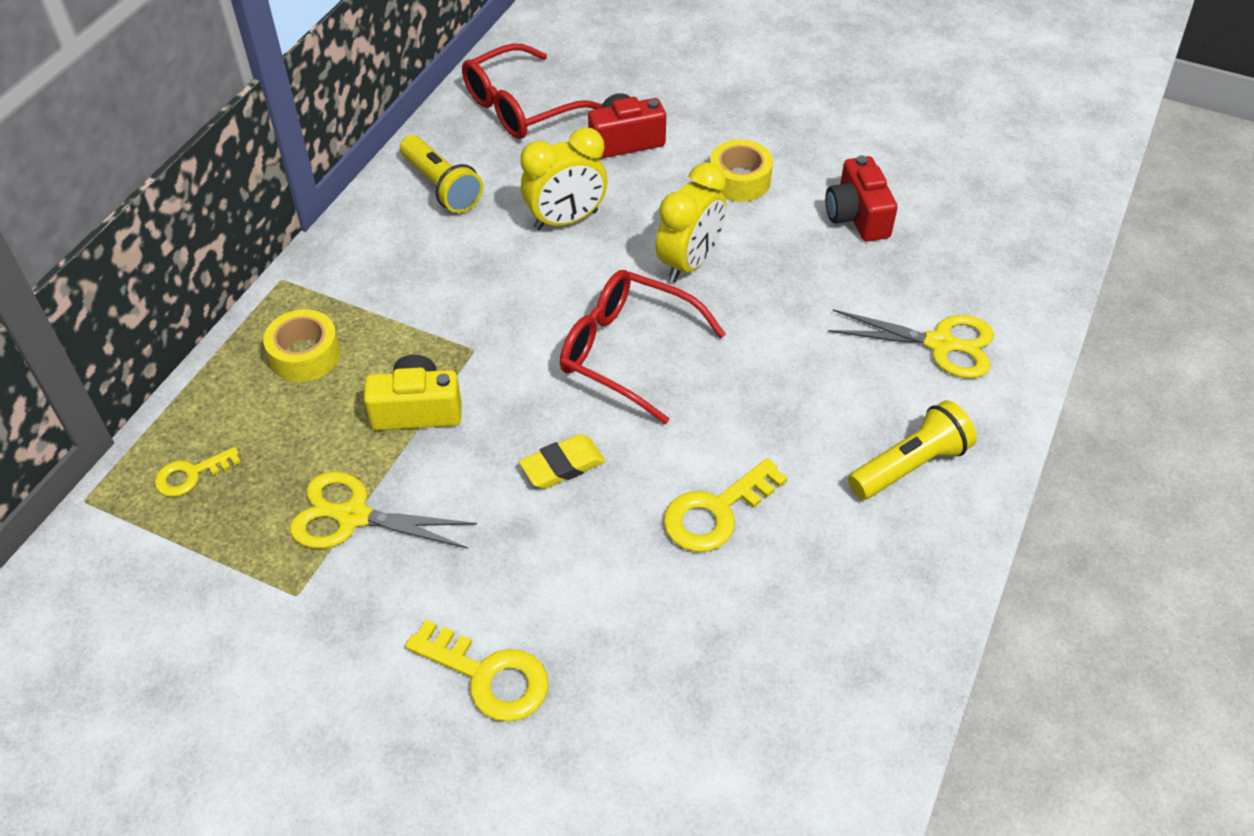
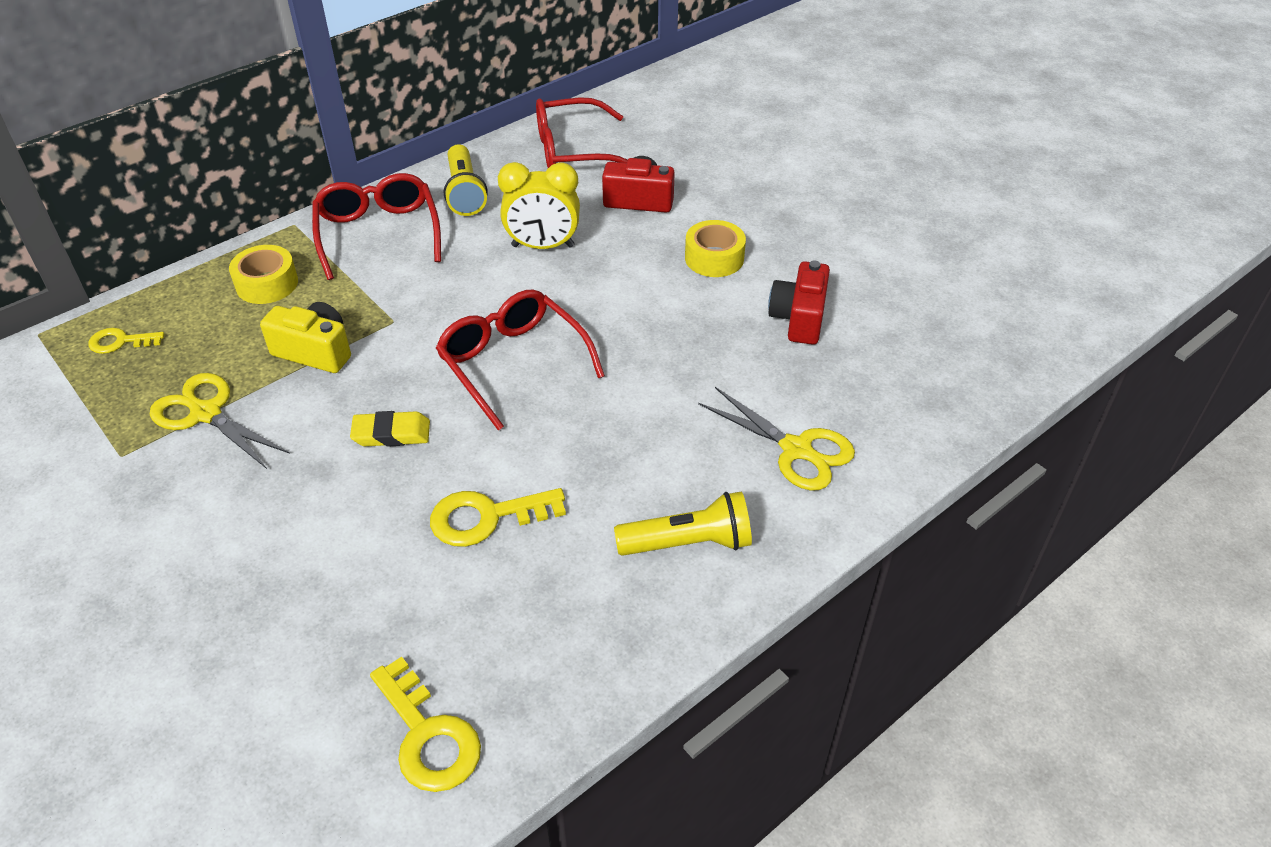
camera: 25 degrees right, 5 degrees down
yellow key [405,620,548,722] -> yellow key moved to [370,656,481,792]
yellow clock [656,162,726,283] -> none
none -> red glasses [312,173,441,280]

